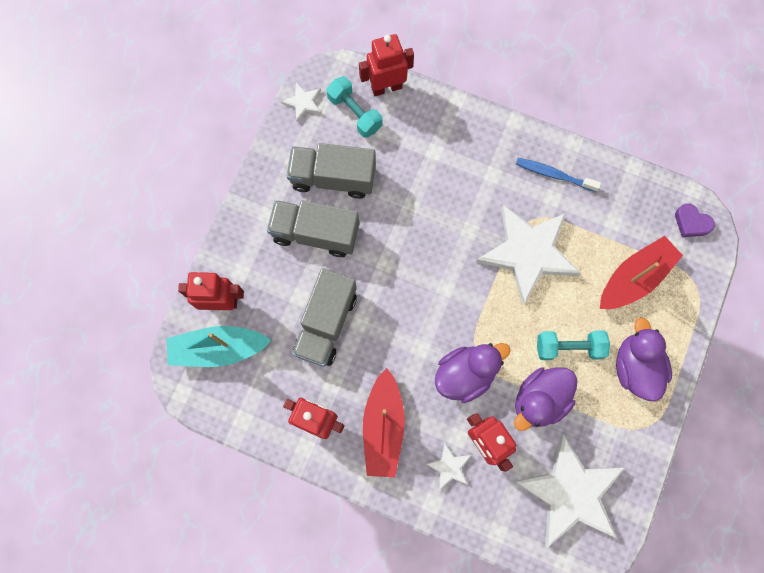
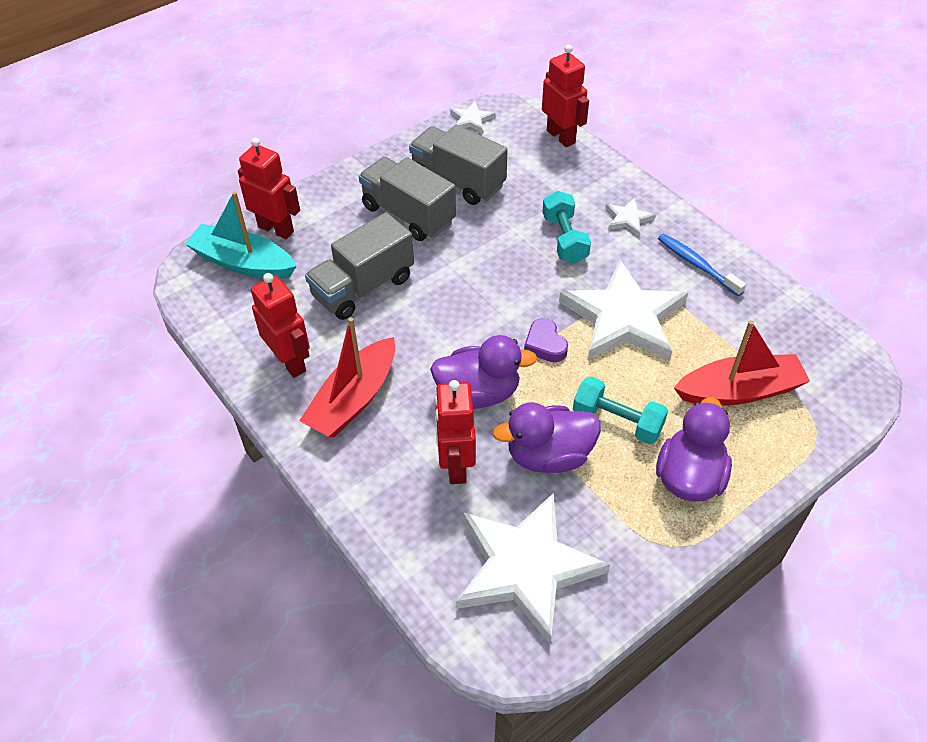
camera: 30 degrees right, 25 degrees down
turquoise dumbbell [326,76,383,138] -> turquoise dumbbell moved to [542,191,591,263]
red robot [359,34,414,96] -> red robot turned 45 degrees clockwise [542,45,589,147]
white star [426,443,471,490] -> white star moved to [606,198,656,237]
purple heart [675,203,715,237] -> purple heart moved to [524,318,568,362]

